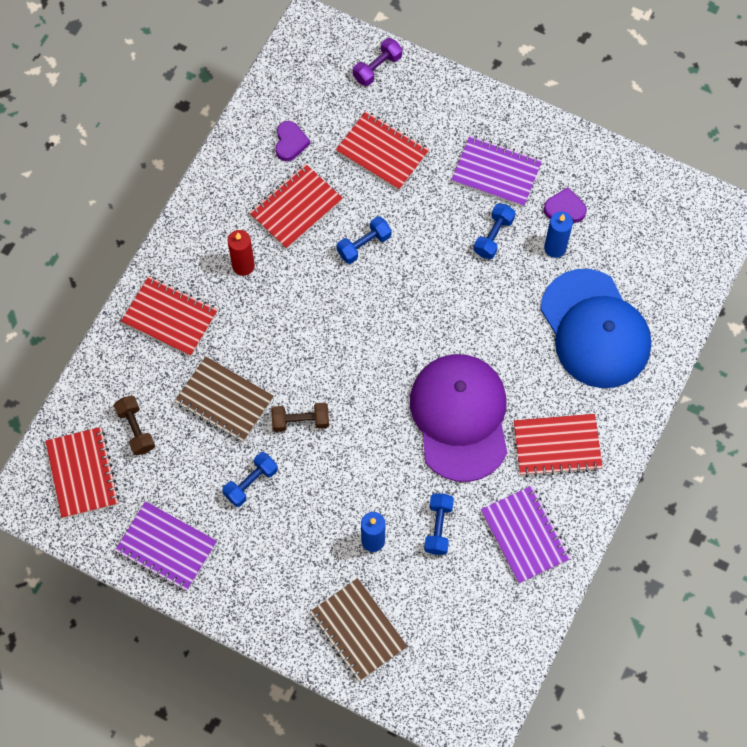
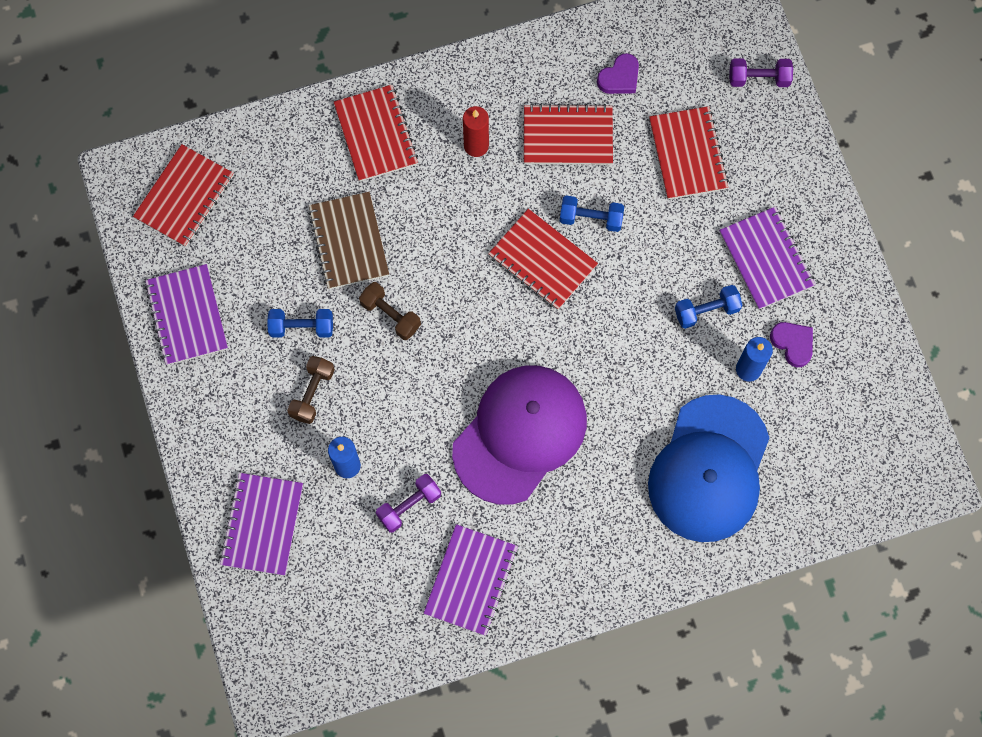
camera: 45 degrees right, 5 degrees up
brown dumbbell [114,396,155,456] -> brown dumbbell moved to [287,356,335,424]
brown notebook [310,578,408,681] -> purple notebook [219,473,303,576]
blue dumbbell [424,493,454,555] -> purple dumbbell [376,474,441,532]
red notebook [514,414,603,477] -> red notebook moved to [488,209,598,310]

